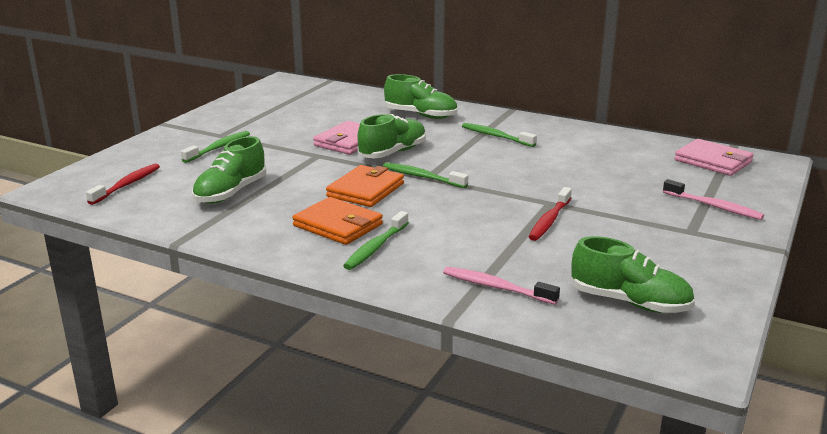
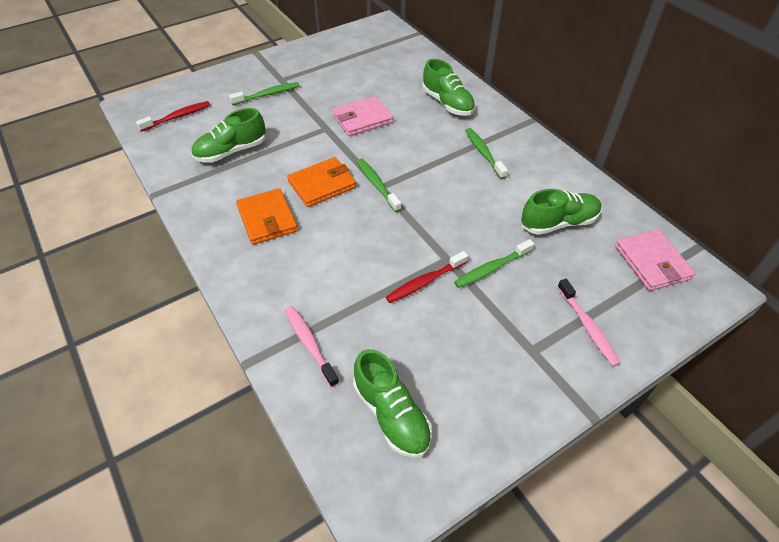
camera: 30 degrees right, 25 degrees up
green toothbrush [343,211,409,270] -> green toothbrush moved to [454,239,534,288]
green shoe [357,114,426,158] -> green shoe moved to [521,189,602,235]

